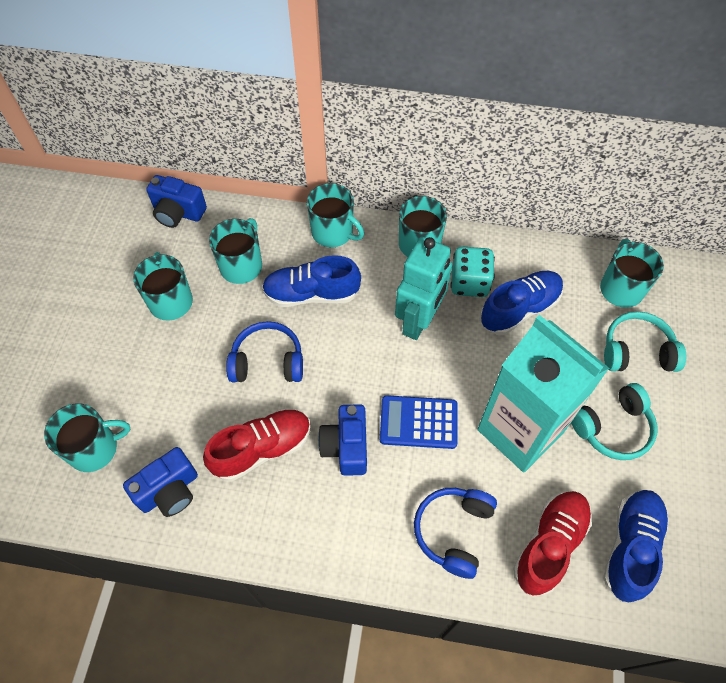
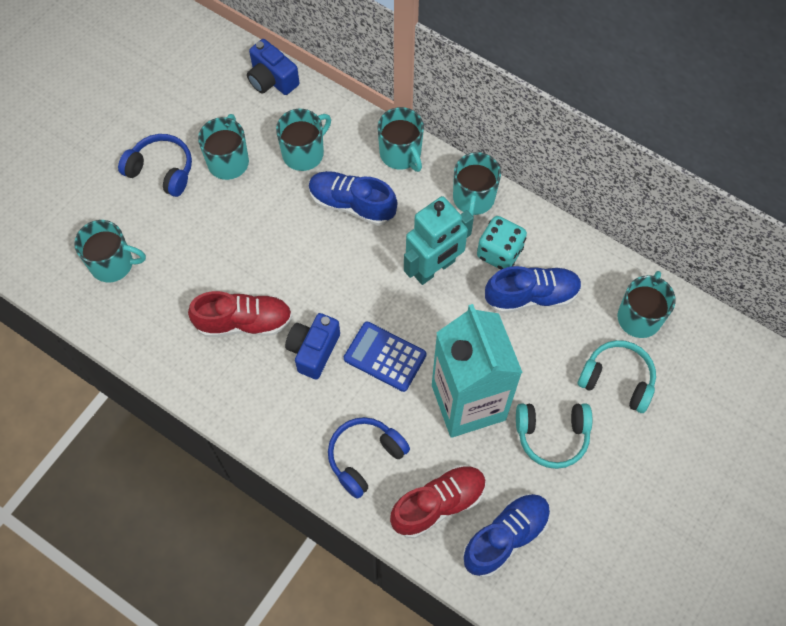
camera: 25 degrees right, 5 degrees up
blue camera [123,447,198,517] -> none
blue headphones [226,321,303,382] -> blue headphones moved to [118,134,192,197]

